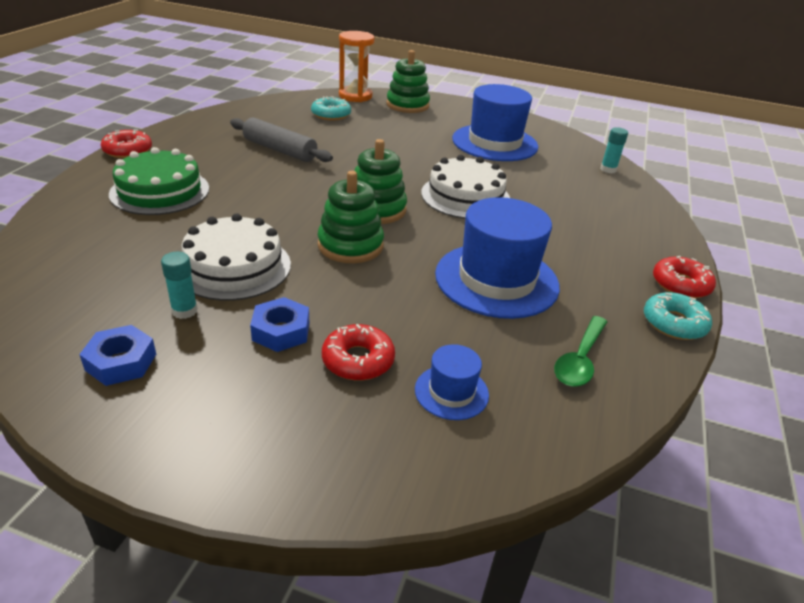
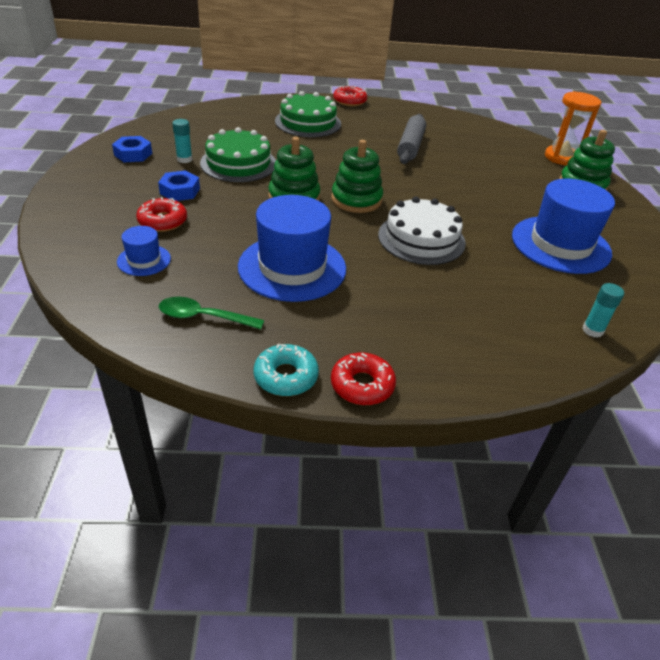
camera: 70 degrees right, 5 degrees up
white cake [182,213,291,301] -> green cake [200,127,276,182]
turquoise donut [311,96,351,121] -> none

